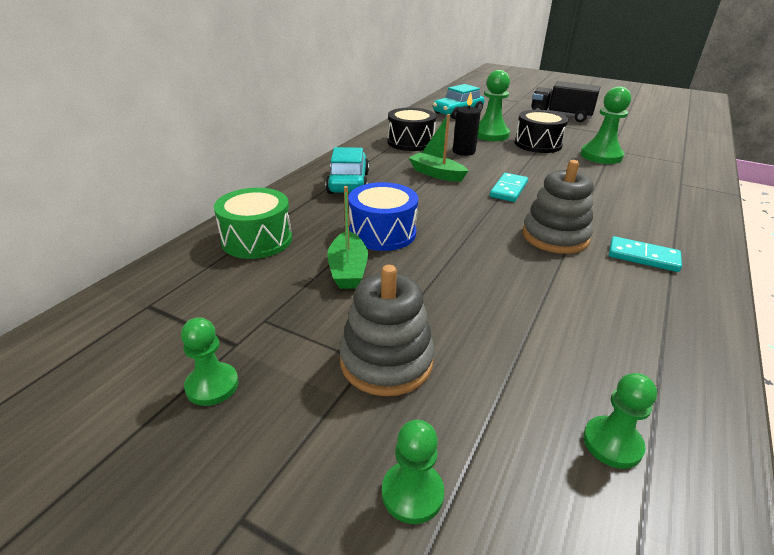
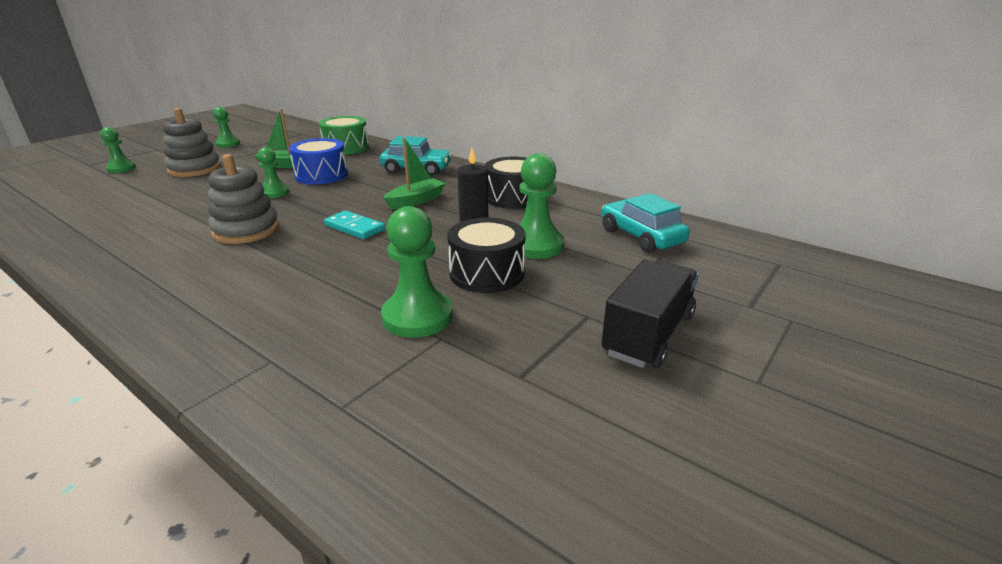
camera: 100 degrees right, 5 degrees down
green pawn [583,373,657,469] -> green pawn moved to [257,147,289,198]
turquoise domino [609,236,682,272] -> none

